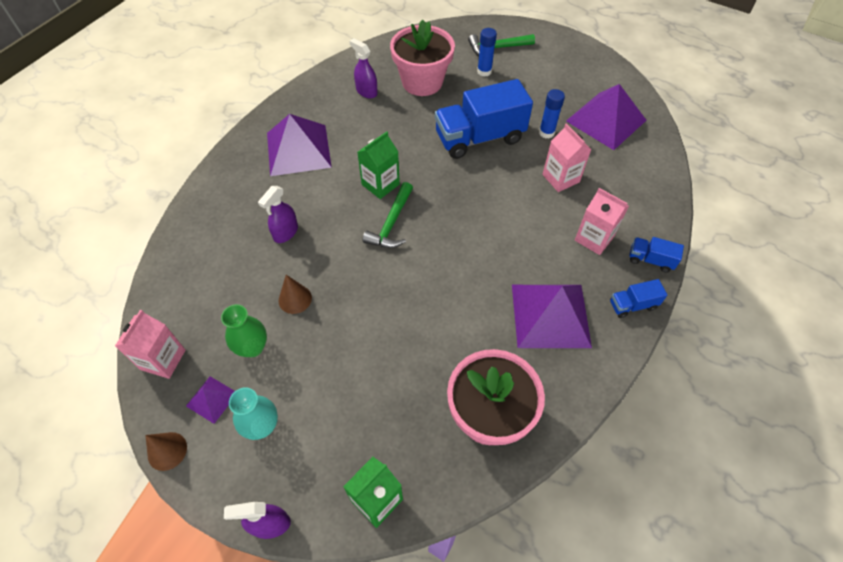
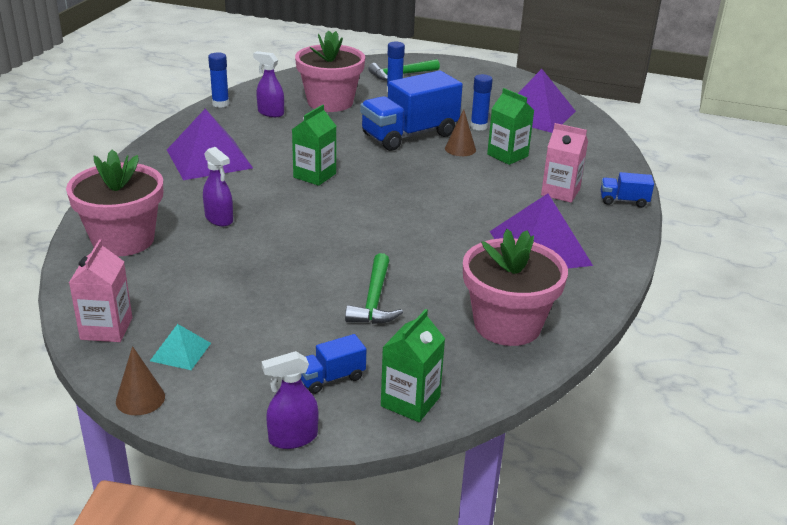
camera: 15 degrees left, 25 degrees down
purple pyramid [186,376,235,424] -> turquoise pyramid [150,324,211,370]
green vase [221,304,267,357] -> none
turquoise vase [229,387,278,440] -> none
purple spray bottle [258,186,298,243] -> purple spray bottle turned 60 degrees counterclockwise [203,147,233,226]
brown cone [279,275,312,314] -> brown cone moved to [445,109,476,156]
green hammer [362,182,413,248] -> green hammer moved to [345,253,403,324]
pink carton [542,123,592,192] -> green carton [487,88,534,165]
blue truck [610,279,667,318] -> blue truck moved to [301,334,366,394]
none -> pink flower pot [66,150,163,256]
none -> blue glue stick [208,52,229,108]

